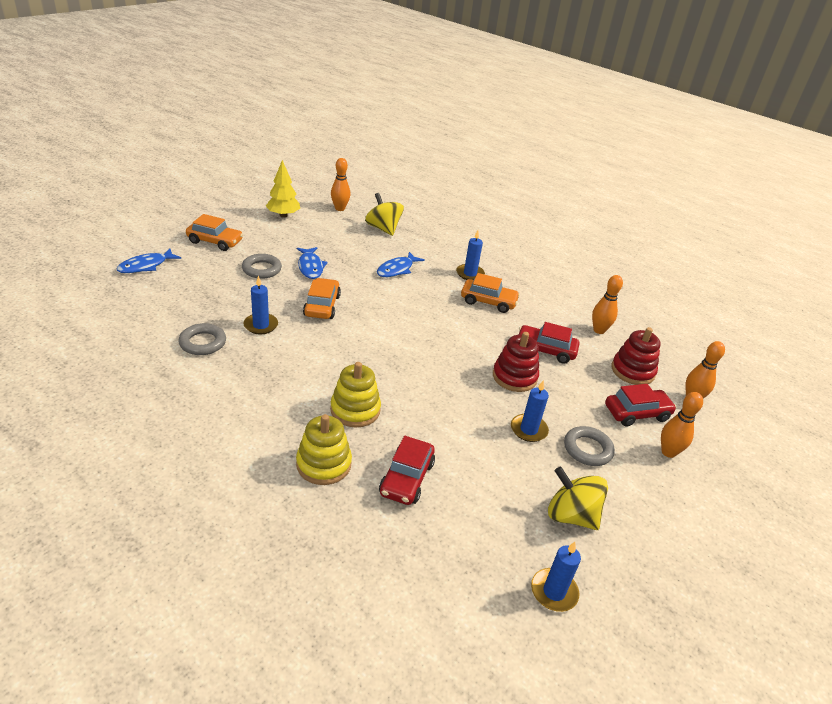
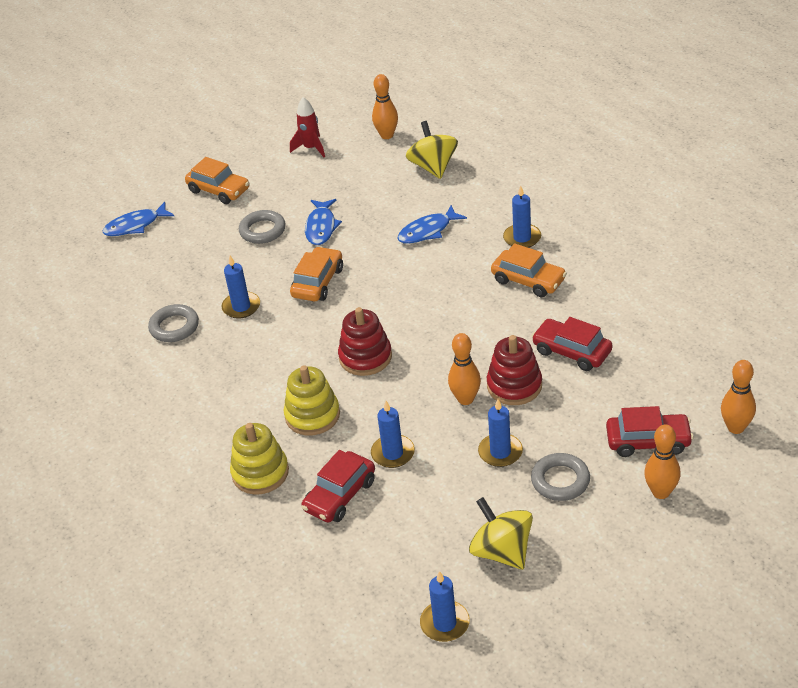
camera: 25 degrees right, 5 degrees up
yellow tree [266,160,300,218] -> red rocket [290,97,325,157]
orange bowling pin [592,275,623,334] -> orange bowling pin moved to [448,333,481,405]
red stacking toy [611,327,661,385] -> red stacking toy moved to [338,307,392,376]
none -> blue candle [371,401,415,468]

